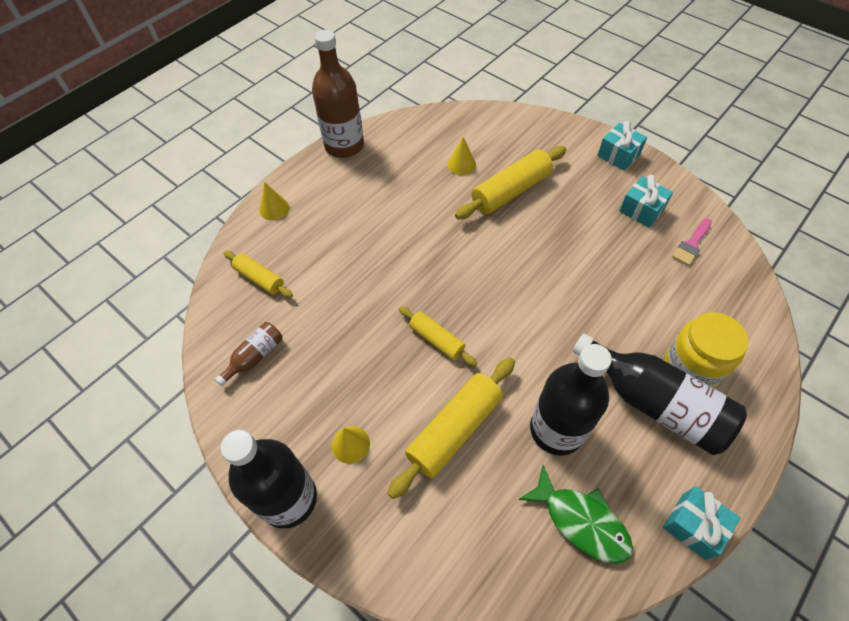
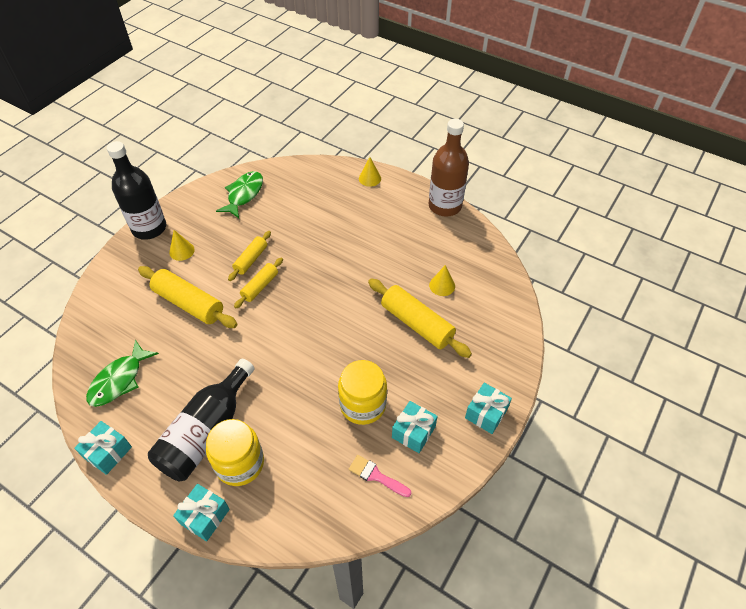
camera: 80 degrees right, 5 degrees down
brown bottle [215,322,282,386] -> green fish [216,171,263,218]
yellow rolling pin [224,251,293,298] -> yellow rolling pin moved to [228,231,271,281]
black bottle [530,344,612,456] -> none
none -> turquoise gift [173,484,230,541]
none -> yellow jar [338,360,387,425]

